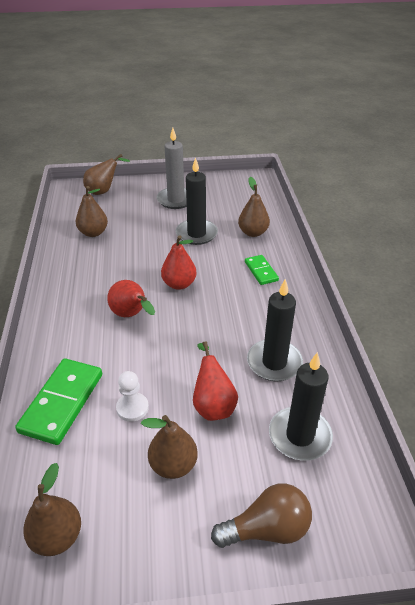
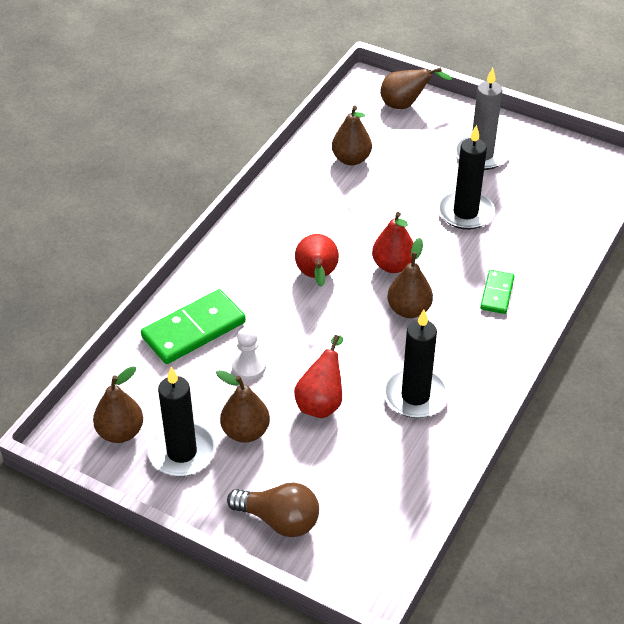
camera: 35 degrees right, 5 degrees up
brown pear [238,177,270,237] -> brown pear moved to [387,238,433,318]
black candle [269,352,333,461] -> black candle moved to [148,367,215,477]

